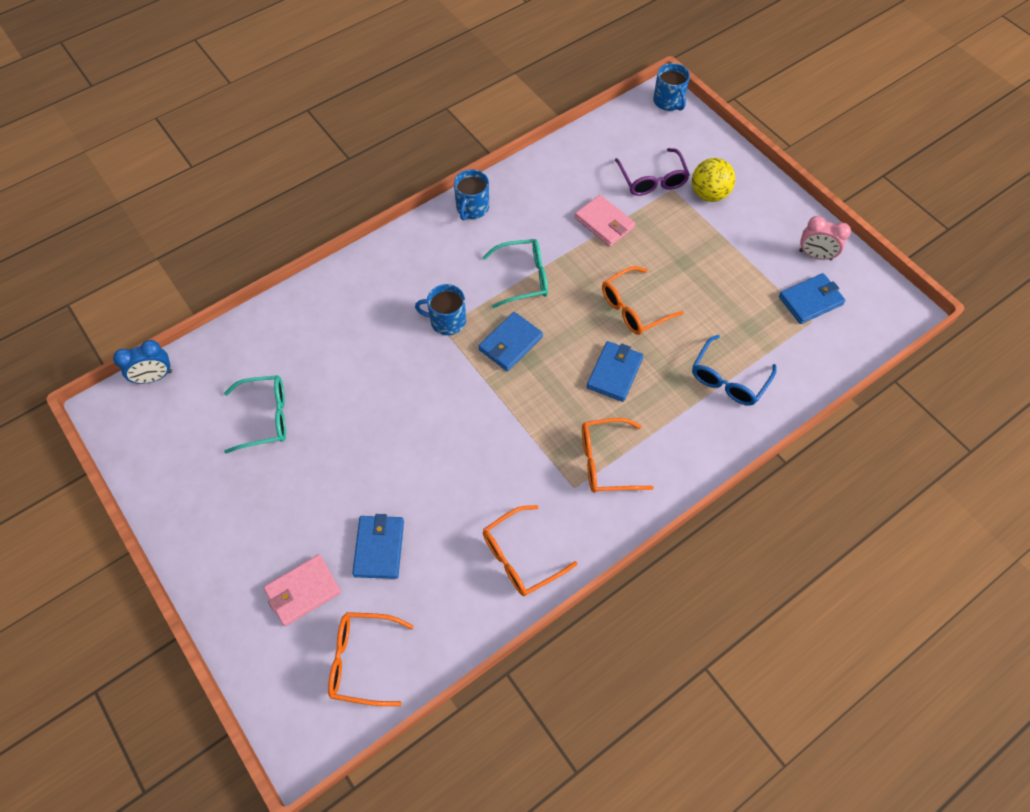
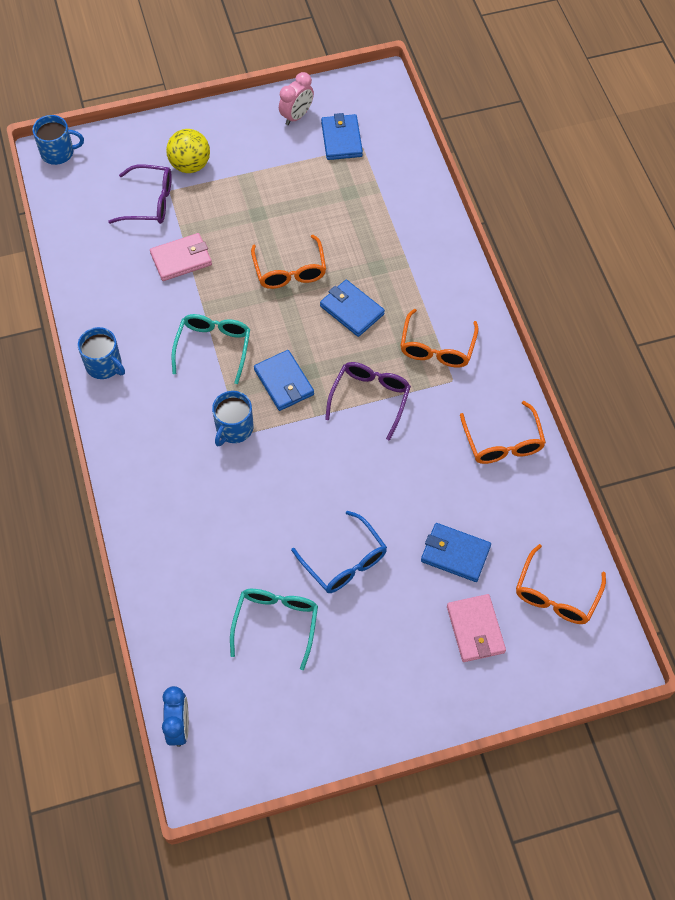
camera: 70 degrees left, 0 degrees up
blue glasses [692,335,777,406] -> blue glasses moved to [291,511,387,593]
none -> purple glasses [325,362,411,440]

